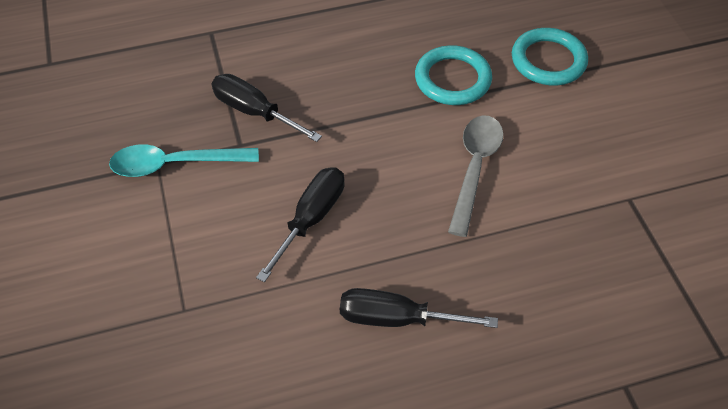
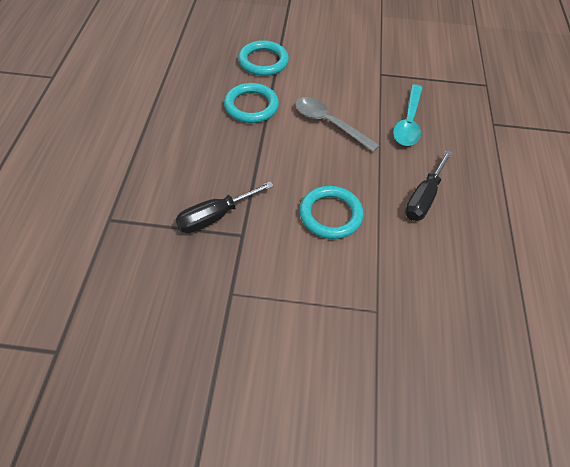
camera: 70 degrees left, 0 degrees up
turquoise spoon [109,145,259,177] -> turquoise spoon moved to [393,84,423,146]
black screwdriver [256,167,345,282] -> turquoise ring [299,186,364,239]

